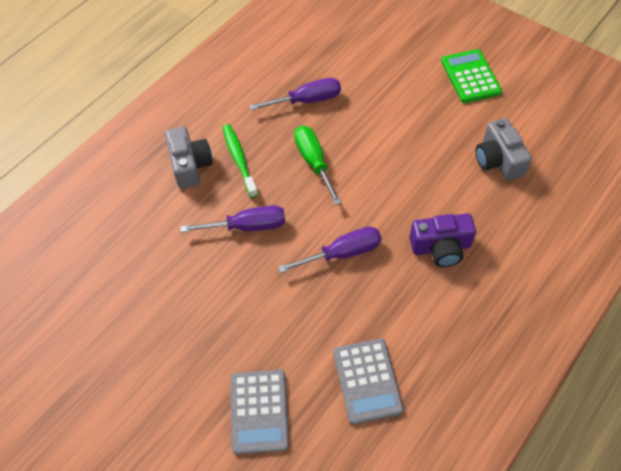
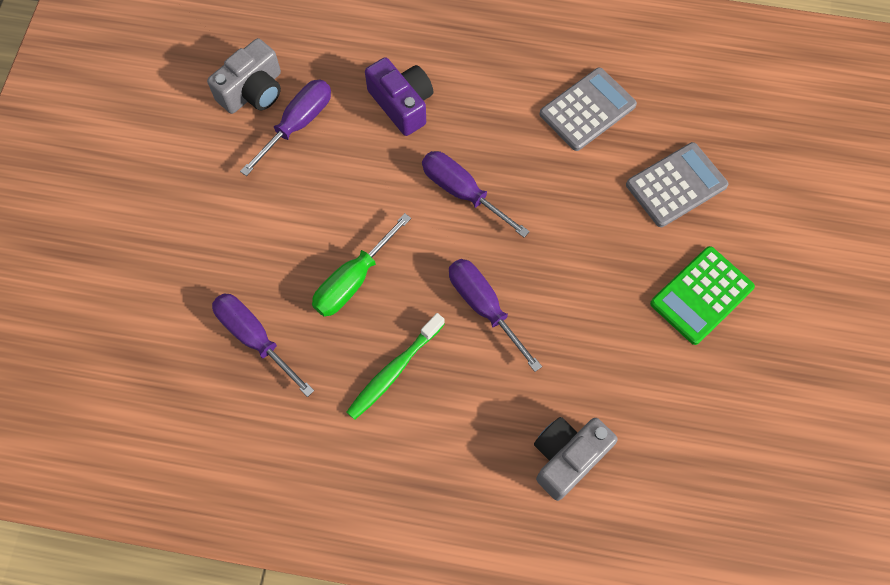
camera: 120 degrees left, 10 degrees up
grey camera [165,126,213,189] -> grey camera moved to [534,417,618,501]
green calculator [441,49,502,103] -> green calculator moved to [650,246,755,345]
none -> purple screwdriver [240,80,331,176]

